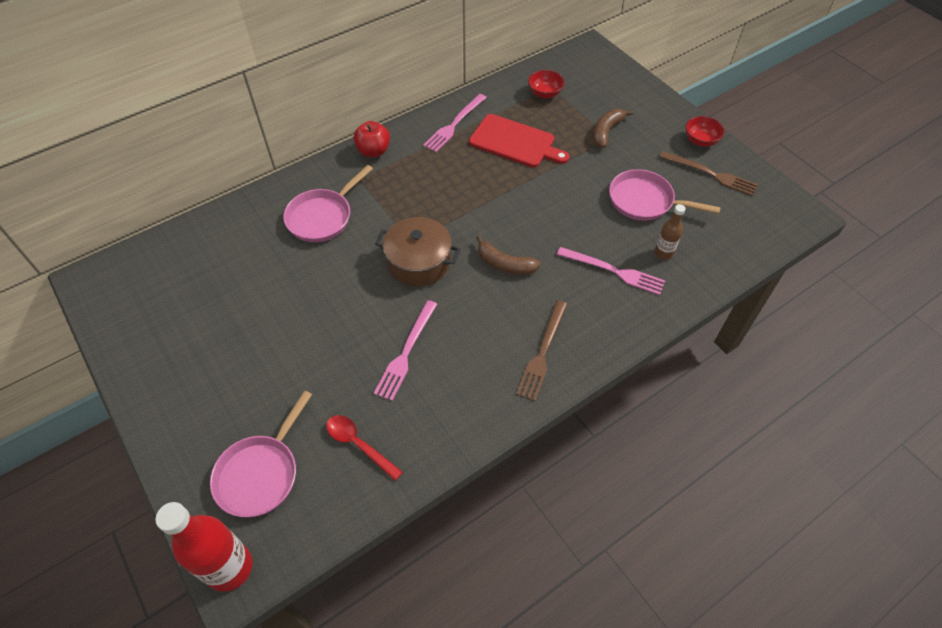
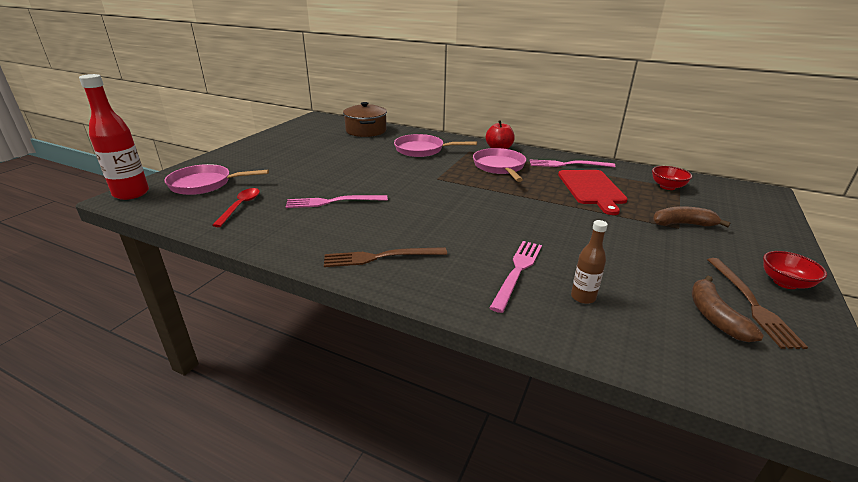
camera: 60 degrees right, 25 degrees down
brown pot [375,217,460,286] -> brown pot moved to [343,102,387,137]
brown banana [476,235,541,275] -> brown banana moved to [691,276,764,342]
pink fork [557,247,665,295] -> pink fork turned 150 degrees counterclockwise [490,241,542,313]
pink pan [609,169,721,221] -> pink pan moved to [473,148,526,182]

